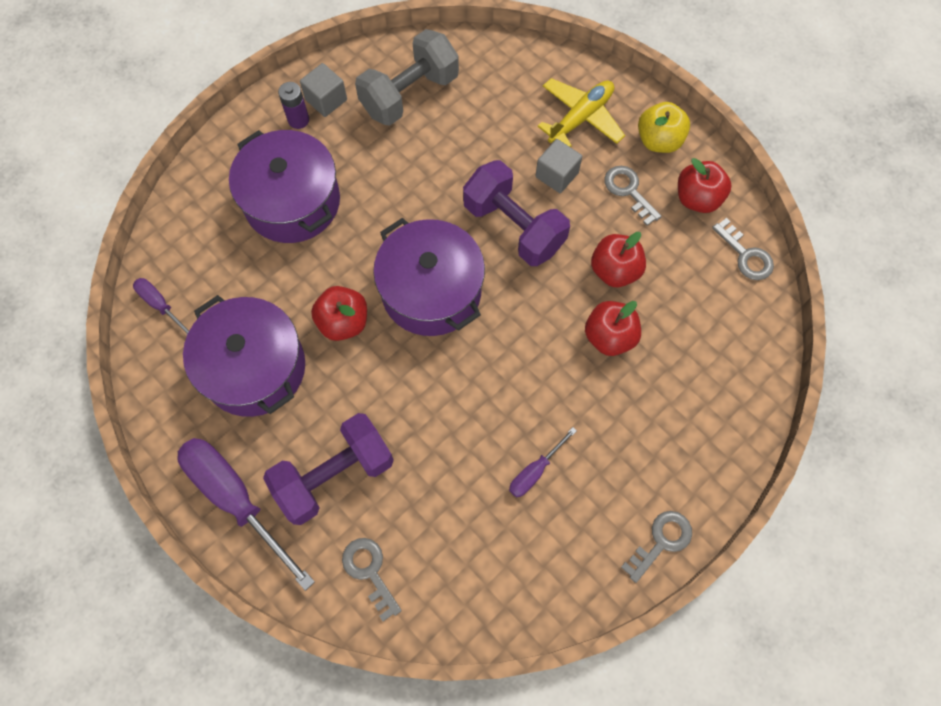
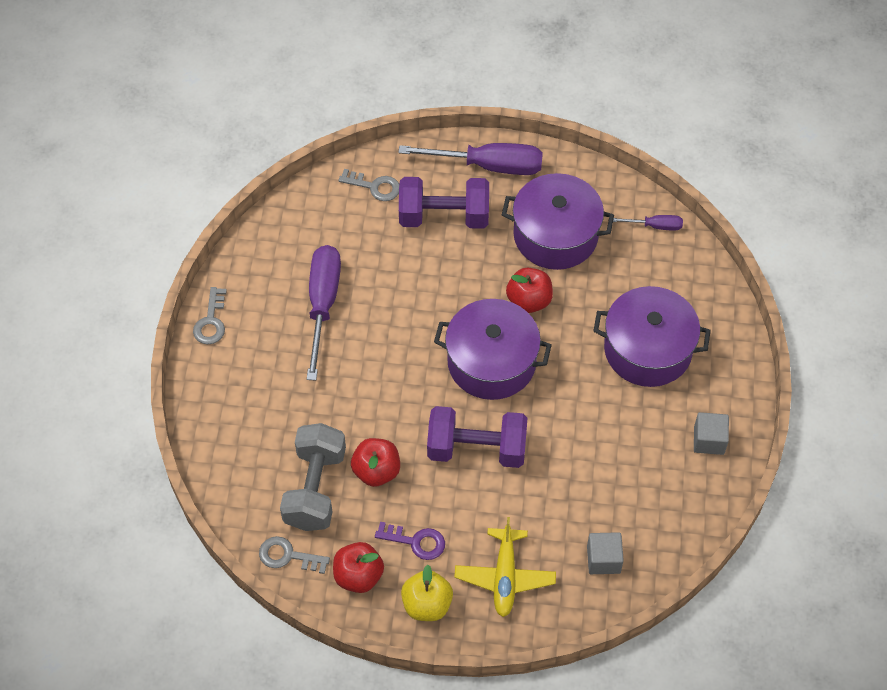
camera: 140 degrees right, 10 degrees down
purple dumbbell [263,413,394,525] -> purple dumbbell turned 75 degrees clockwise [399,177,489,229]
purple battery [278,82,309,129] -> none
grey dumbbell [355,29,459,126] -> grey dumbbell moved to [280,423,346,531]
purple screwdriver [509,427,577,497] -> purple screwdriver [307,245,341,381], size x2.04
grey cube [536,139,582,193] -> grey cube moved to [587,532,624,574]
red apple [585,301,641,356] -> none
grey key [604,166,662,226] -> purple key [375,522,445,560]

